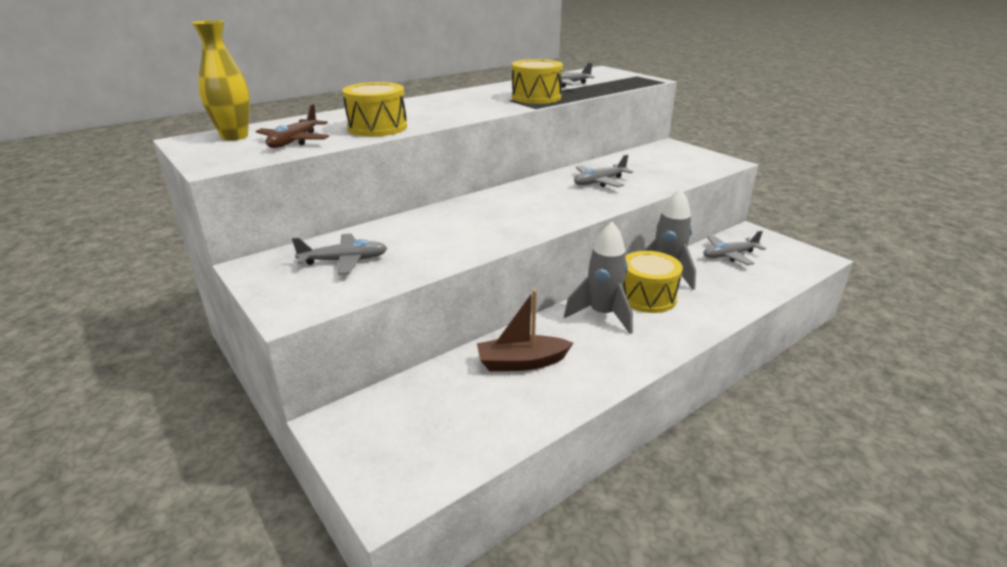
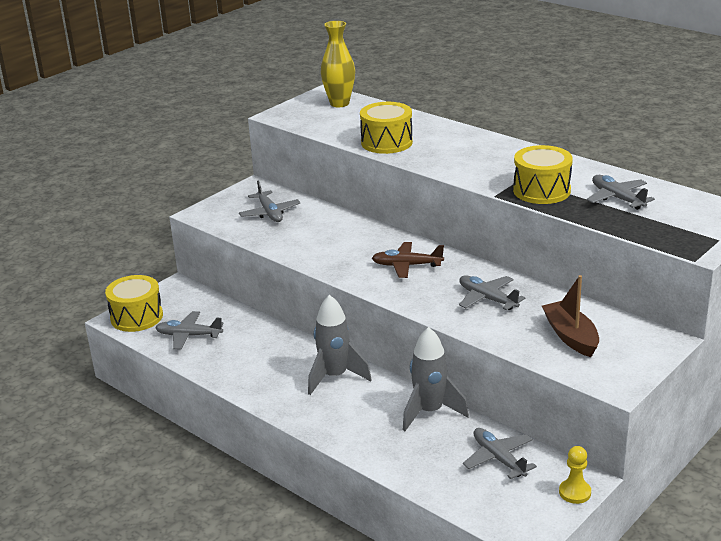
camera: 80 degrees right, 0 degrees up
brown plane [256,104,329,148] -> brown plane moved to [372,242,444,278]
brown boat [477,290,573,371] -> brown boat moved to [542,275,599,357]
yellow drum [623,251,683,313] -> yellow drum moved to [105,275,163,332]
none -> grey plane [155,311,224,350]
none -> yellow pawn [559,446,591,504]

